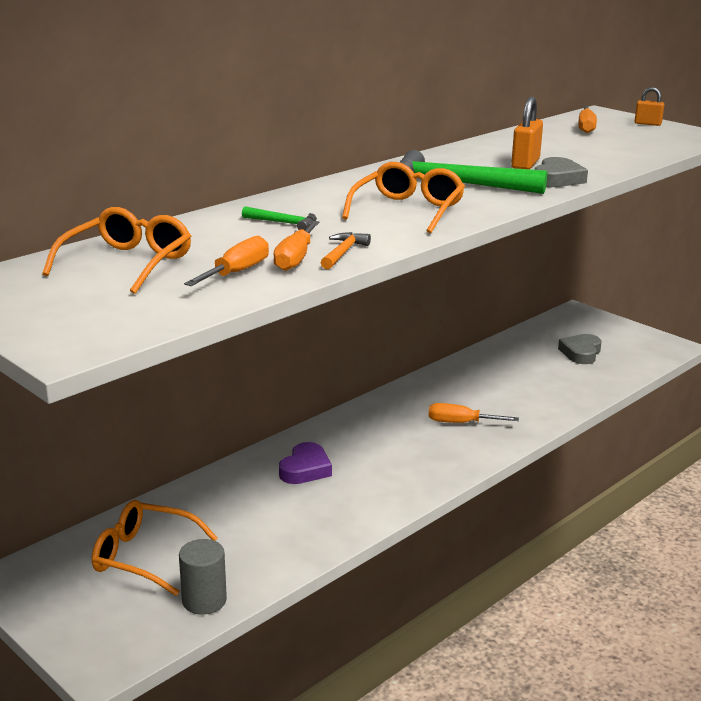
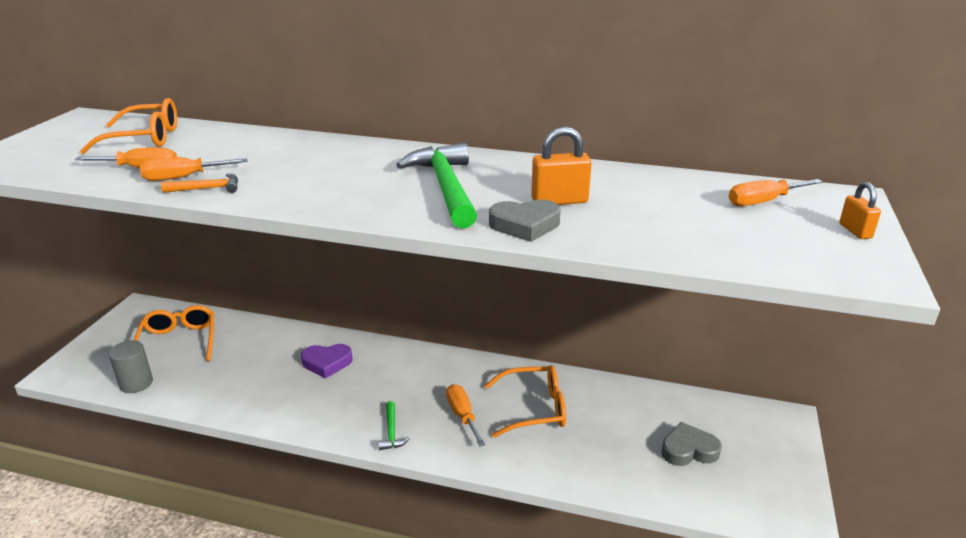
camera: 60 degrees right, 5 degrees up
green hammer [242,206,317,230] -> green hammer moved to [378,401,410,450]
orange glasses [342,162,465,233] -> orange glasses moved to [484,365,566,438]

